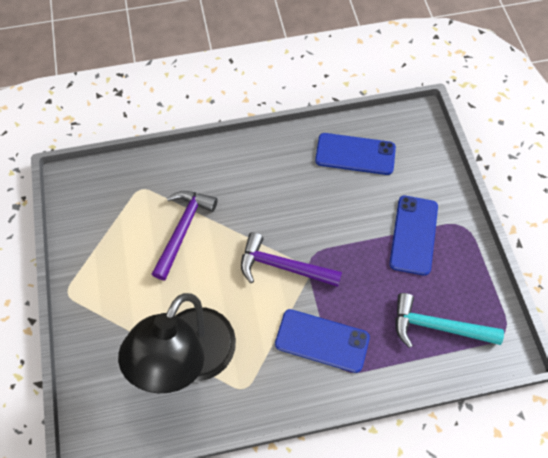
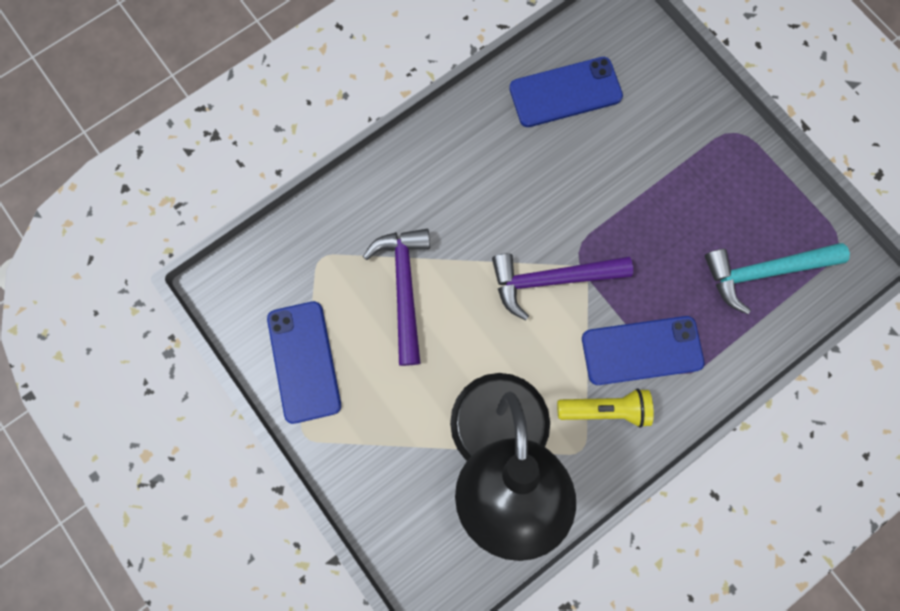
camera: 25 degrees left, 15 degrees up
blue phone [390,196,438,276] -> blue phone moved to [267,301,341,424]
none -> yellow flashlight [557,388,654,428]

